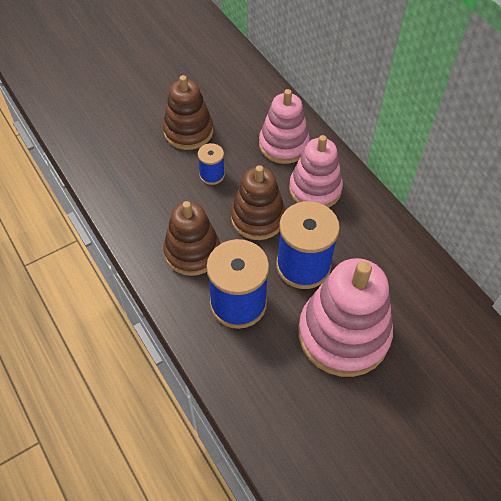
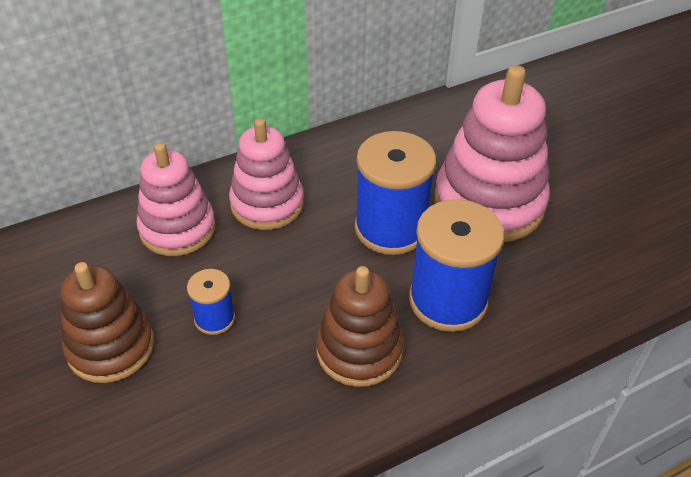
camera: 85 degrees left, 10 degrees down
brown stacking toy [231,165,285,240] -> none

